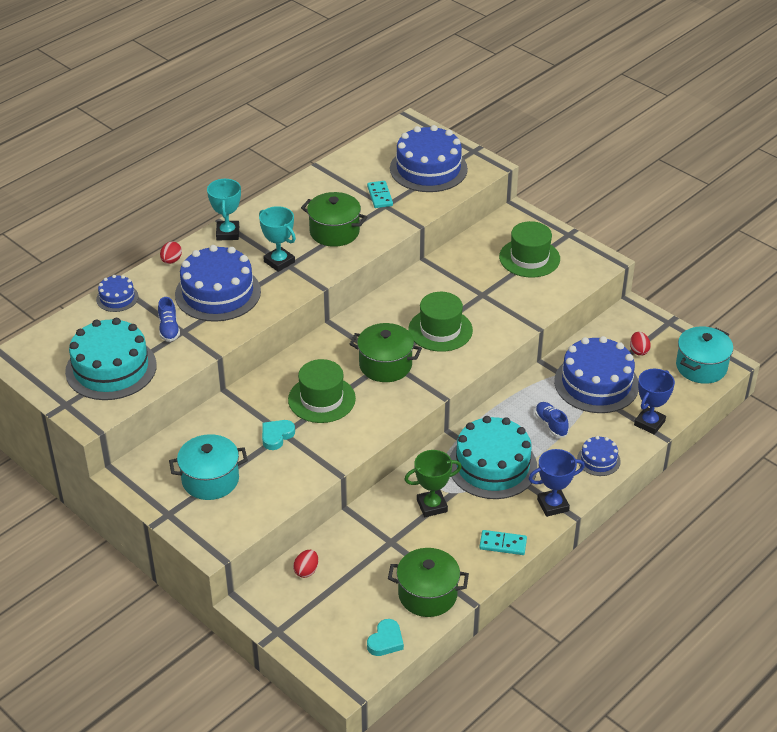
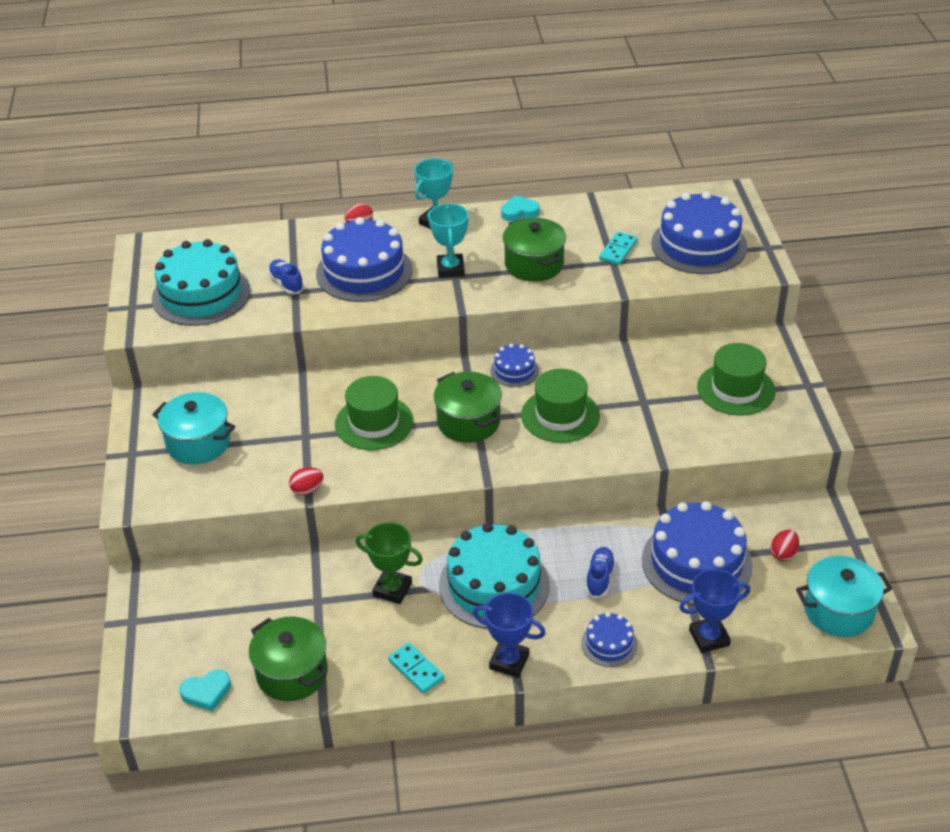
camera: 40 degrees right, 0 degrees up
blue cake [96,275,138,312] -> blue cake moved to [490,344,539,387]
blue shoe [158,297,180,342] -> blue shoe turned 120 degrees clockwise [268,259,304,294]
turquoise heart [262,420,295,450] -> turquoise heart moved to [501,195,540,221]
red egg [293,550,318,578] -> red egg moved to [289,467,324,495]

